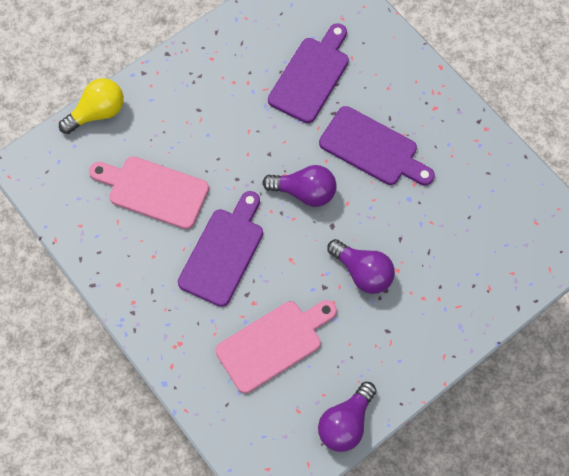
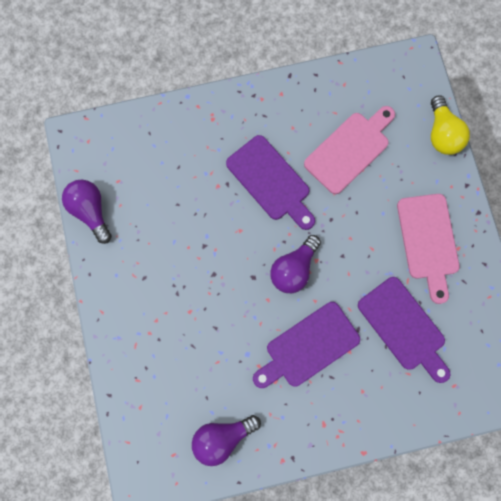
camera: 115 degrees right, 10 degrees up
pink cutting board [215,300,337,393] -> pink cutting board moved to [397,194,460,304]
purple light bulb [327,239,395,294] -> purple light bulb moved to [192,415,261,466]

